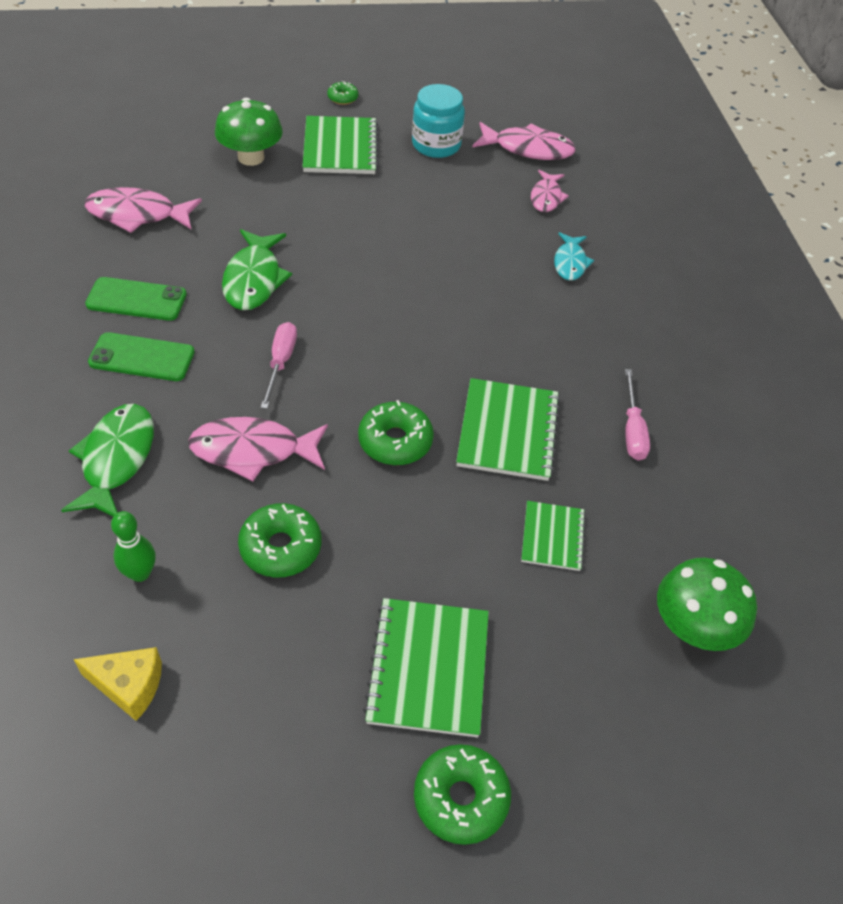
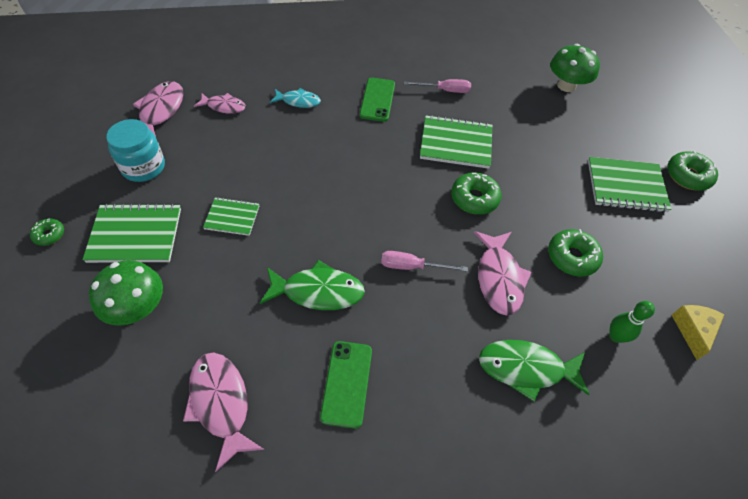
camera: 90 degrees left, 5 degrees up
pink fish [85,187,202,233] -> pink fish turned 150 degrees clockwise [183,353,264,472]
green phone [88,332,195,381] -> green phone moved to [360,77,395,122]
green notebook [521,501,586,571] -> green notebook moved to [203,197,259,236]

